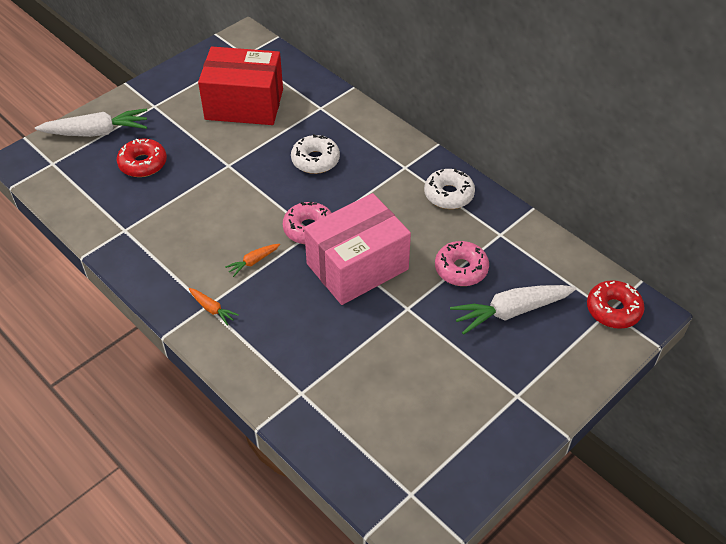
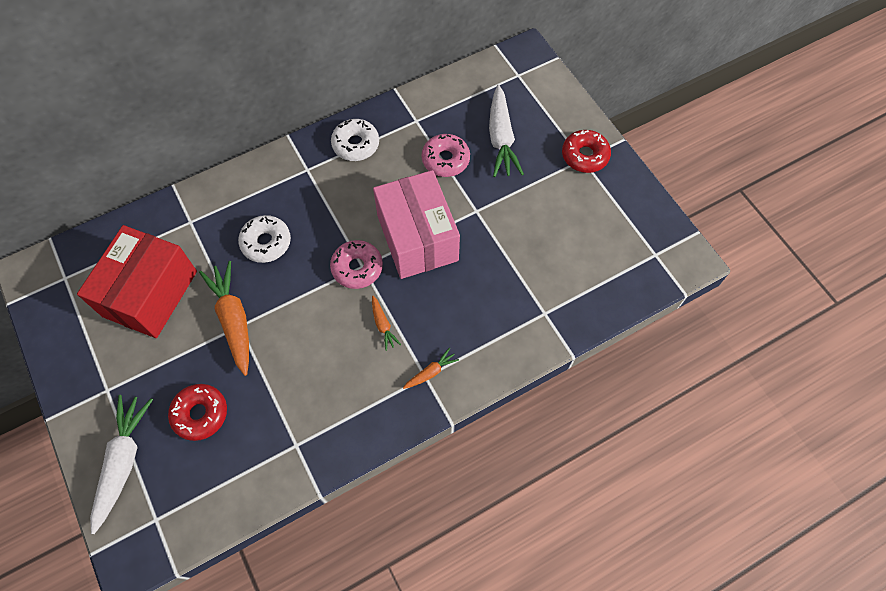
camera: 75 degrees left, 15 degrees up
red donut [587,280,645,329] -> red donut moved to [562,130,611,173]
none -> orange carrot [199,261,249,376]

